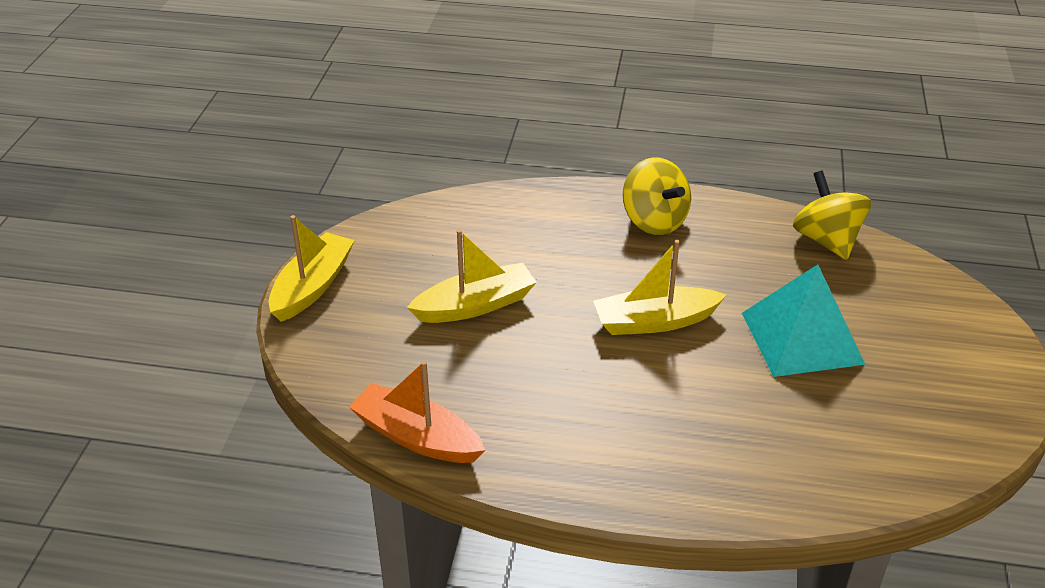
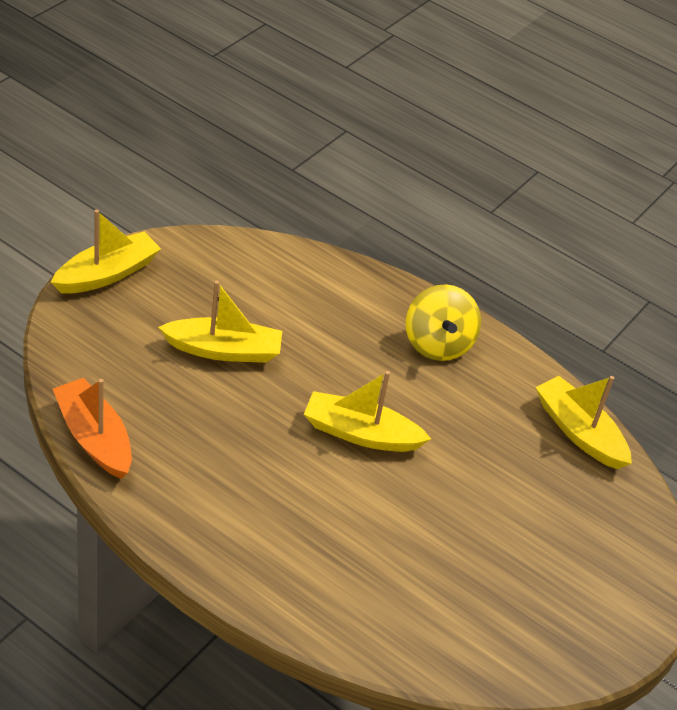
camera: 20 degrees right, 5 degrees up
turquoise pyramid [742,264,866,377] -> none
yellow spinning top [793,171,871,260] -> yellow boat [535,376,632,469]

